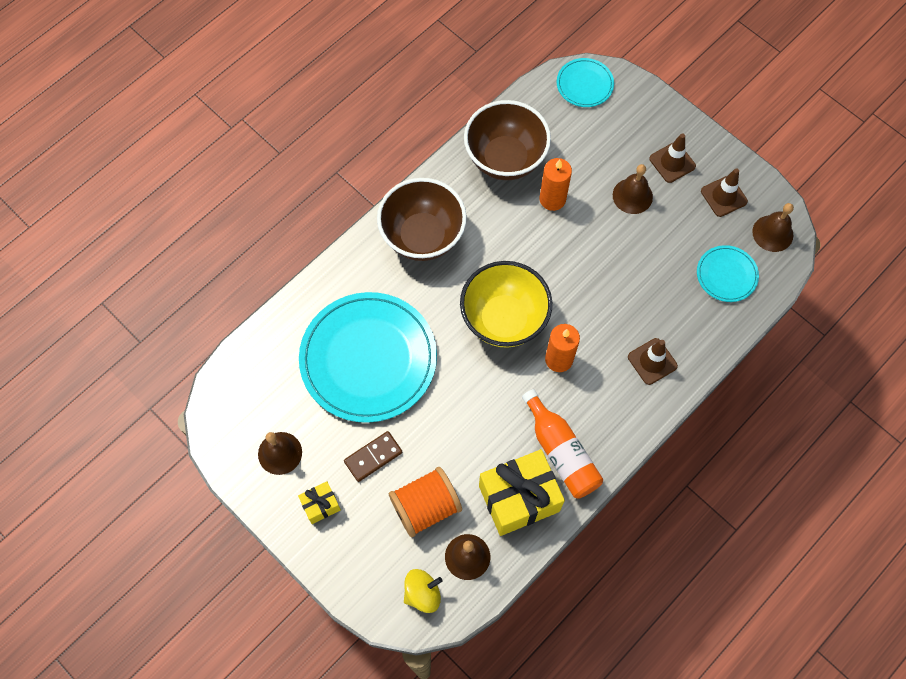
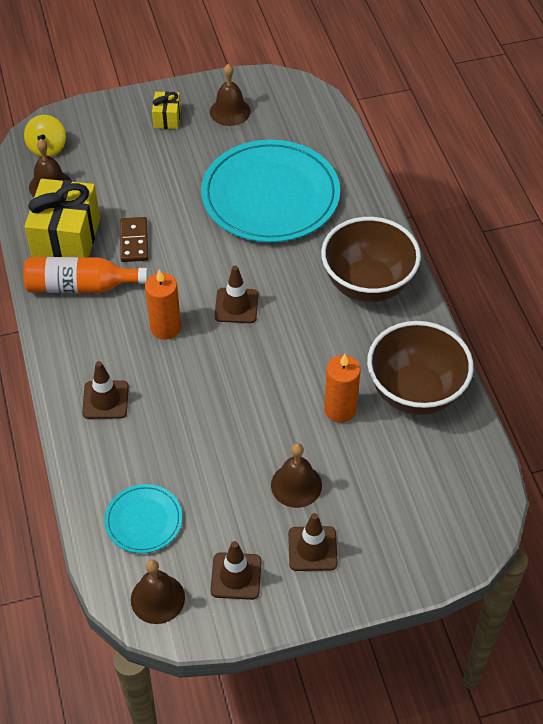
camera: 120 degrees right, 15 degrees down
brown domino [344,431,402,482] -> brown domino moved to [120,217,148,262]
orange spool [389,467,462,537] -> none
yellow bowl [460,261,552,348] -> brown traffic cone [214,266,258,323]
turquoise plate [557,58,614,107] -> none

